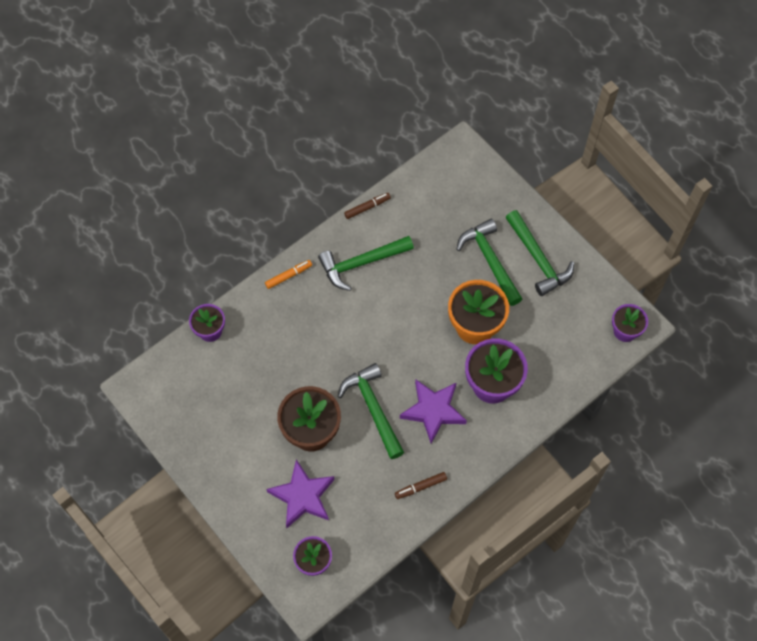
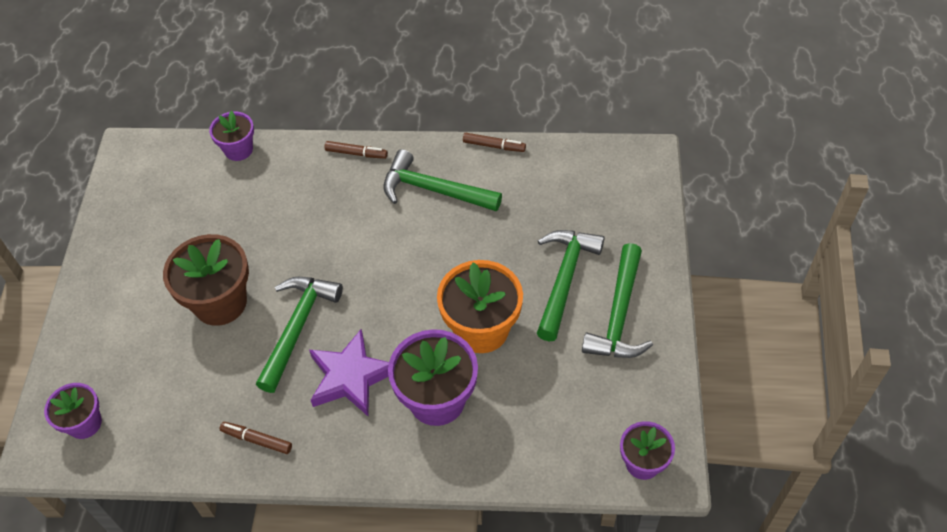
camera: 45 degrees right, 10 degrees down
orange marker [265,260,312,289] -> brown marker [324,141,388,159]
purple star [266,460,335,528] -> none

